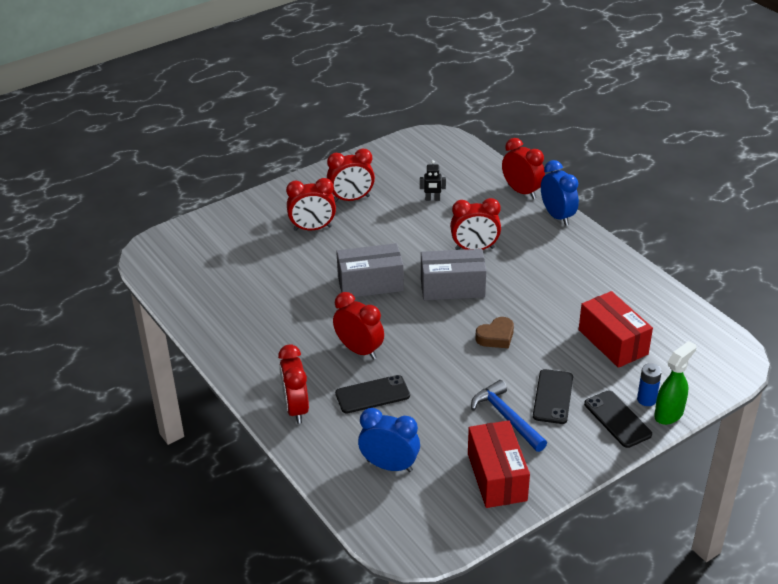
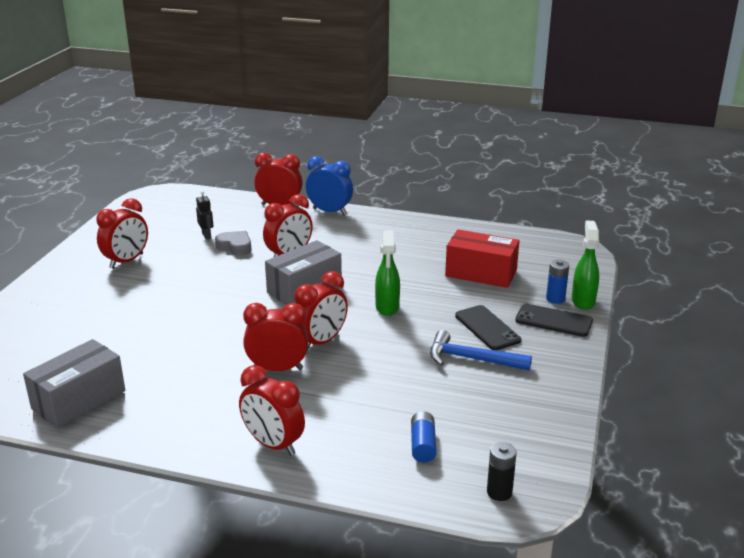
camera: 40 degrees left, 10 degrees down
red clock [286,178,336,231] -> red clock moved to [294,271,348,351]
black phone [335,375,410,414] -> none
grey box [336,243,404,297] -> grey box moved to [23,339,125,428]
blue clock [358,408,420,472] -> blue battery [411,411,436,463]
black robot [420,160,446,201] -> black robot turned 75 degrees counterclockwise [196,191,213,240]
red box [468,420,530,508] -> none
brown heart [475,317,514,348] -> green spray bottle [375,230,400,316]
none -> grey heart [215,231,251,256]
none -> black battery [487,442,517,501]

